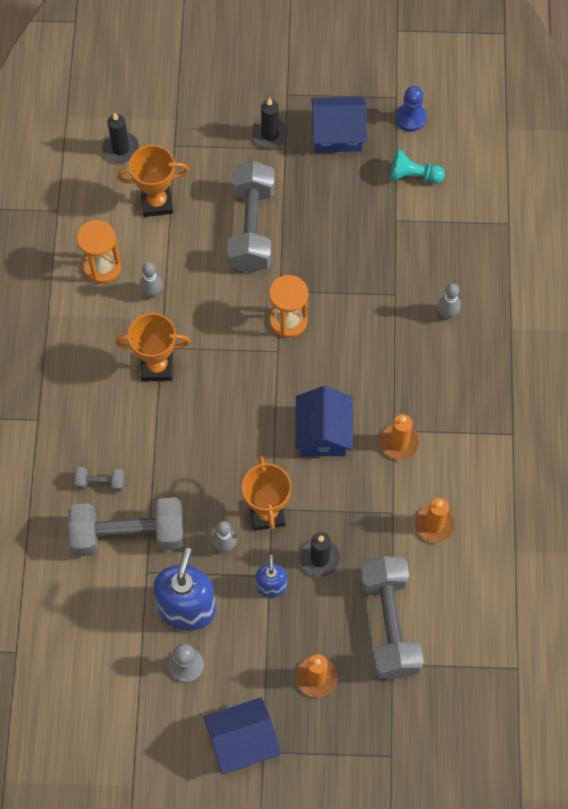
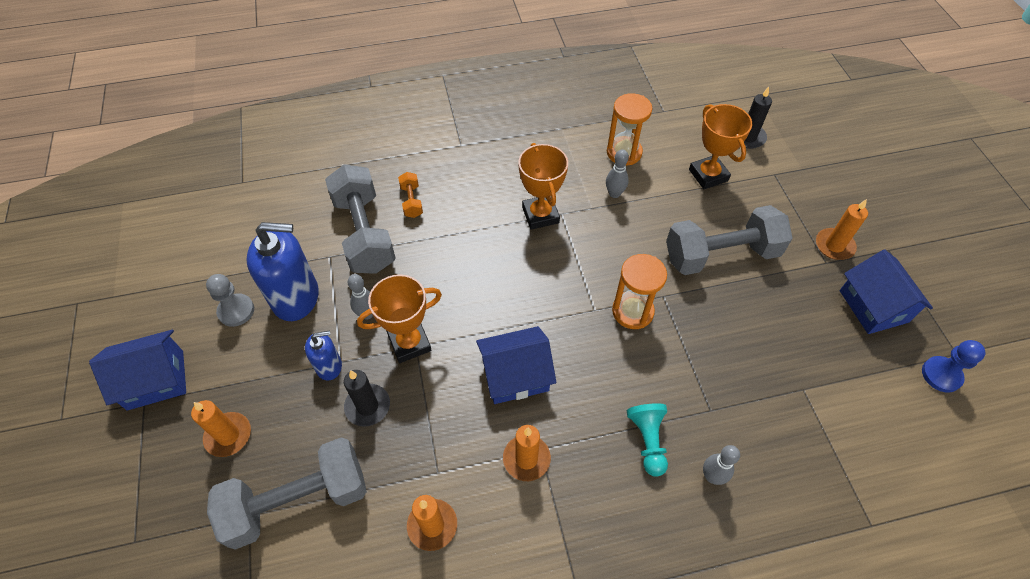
camera: 75 degrees right, 10 degrees down
grey dumbbell [74,467,125,492] -> orange dumbbell [398,172,423,218]
blue house [204,697,281,774] -> blue house turned 75 degrees counterclockwise [89,330,186,410]
black candle [252,98,288,148] -> orange candle [816,199,868,260]
turquoise pawn [390,149,445,184] -> turquoise pawn moved to [627,403,668,477]

